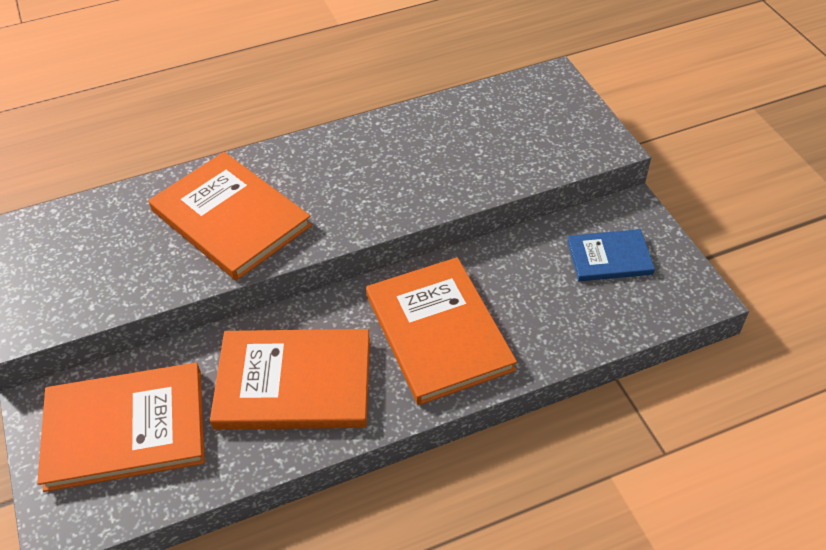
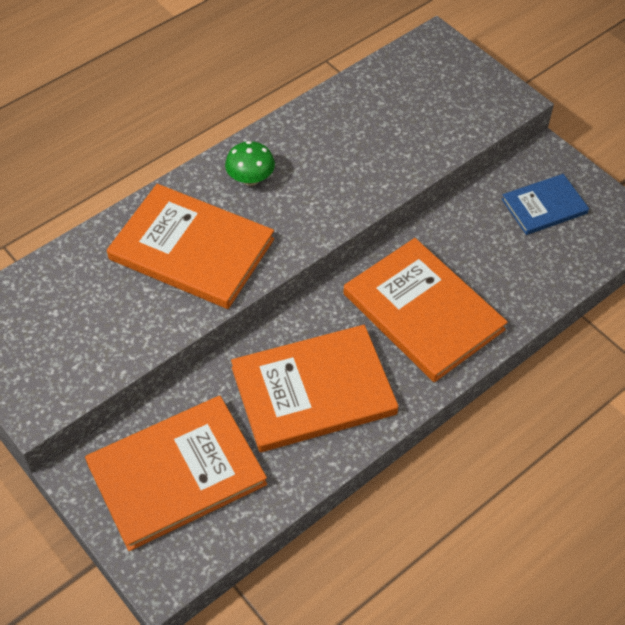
camera: 20 degrees left, 5 degrees up
none -> green mushroom [225,141,275,186]

